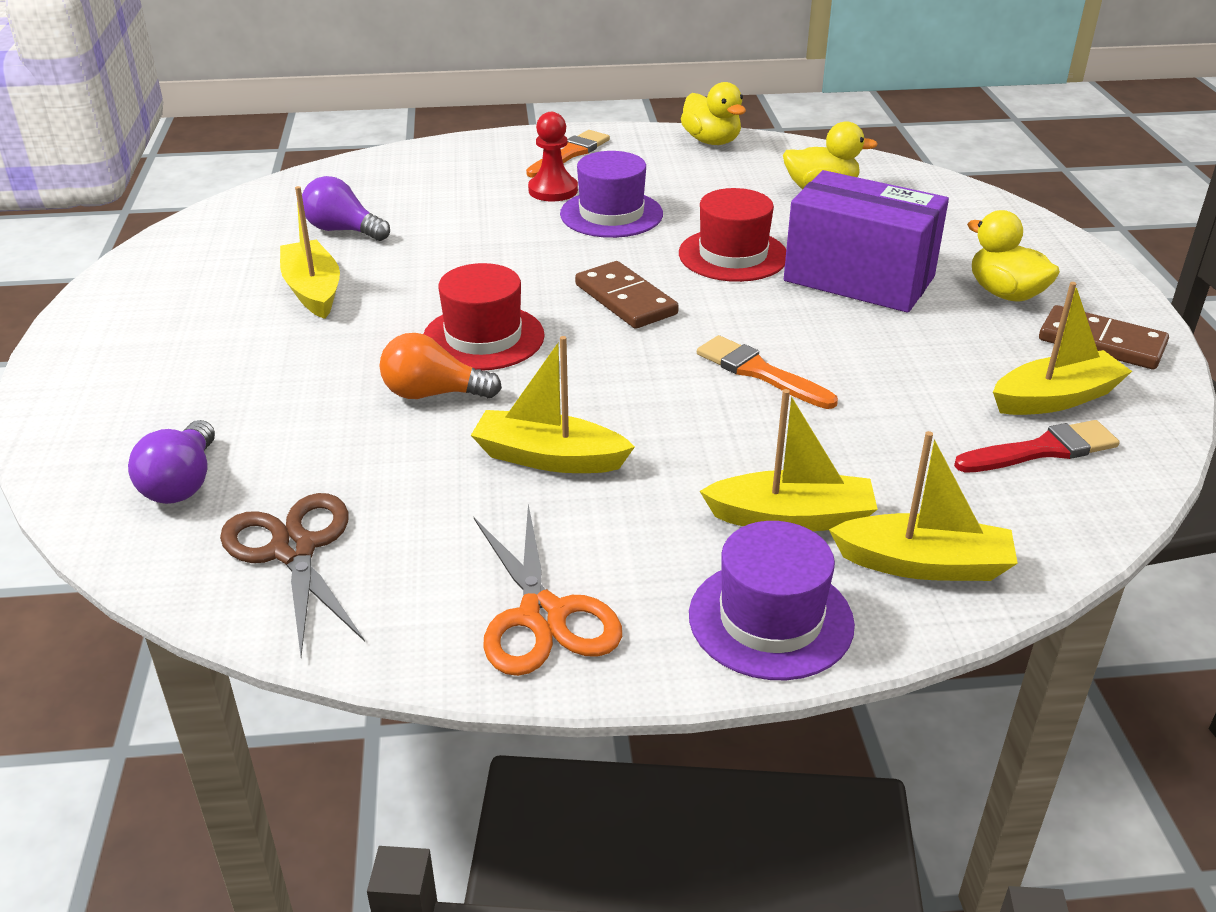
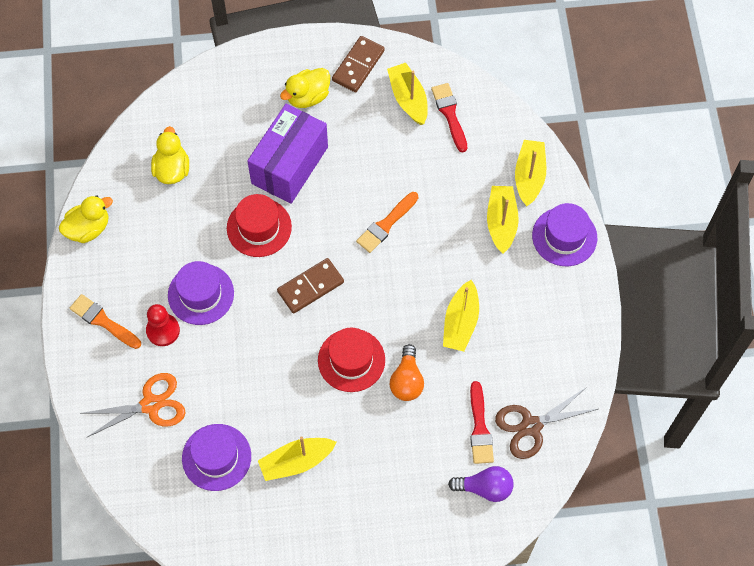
camera: 90 degrees left, 30 degrees up
purple light bulb [302,176,390,241] -> purple hat [182,424,251,491]
orange scissors [474,504,622,676] -> orange scissors moved to [83,373,186,437]
none -> red brush [470,381,494,464]

